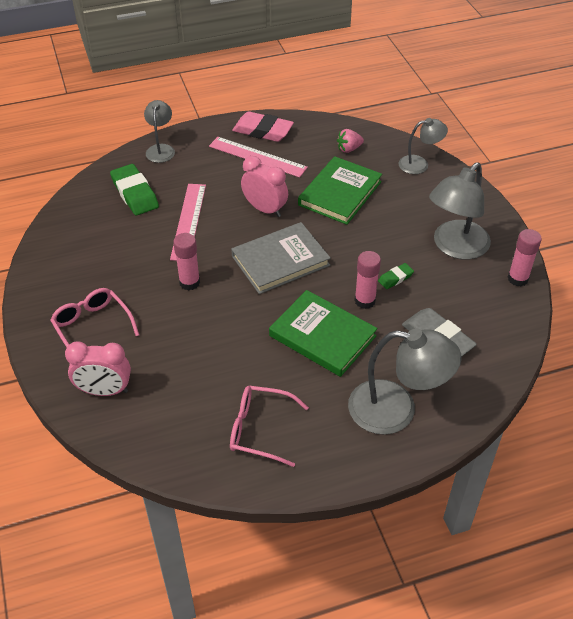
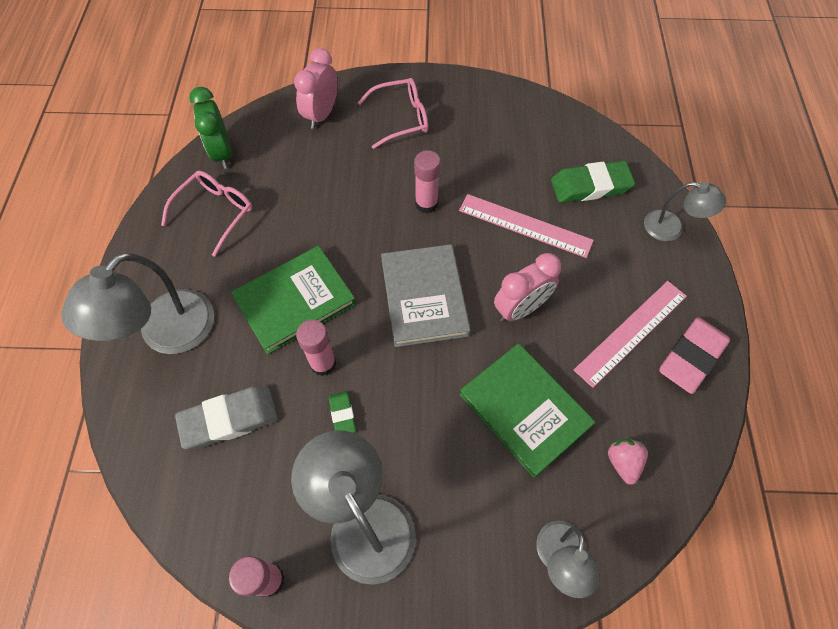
camera: 110 degrees right, 15 degrees up
none -> green clock [189,87,232,169]

